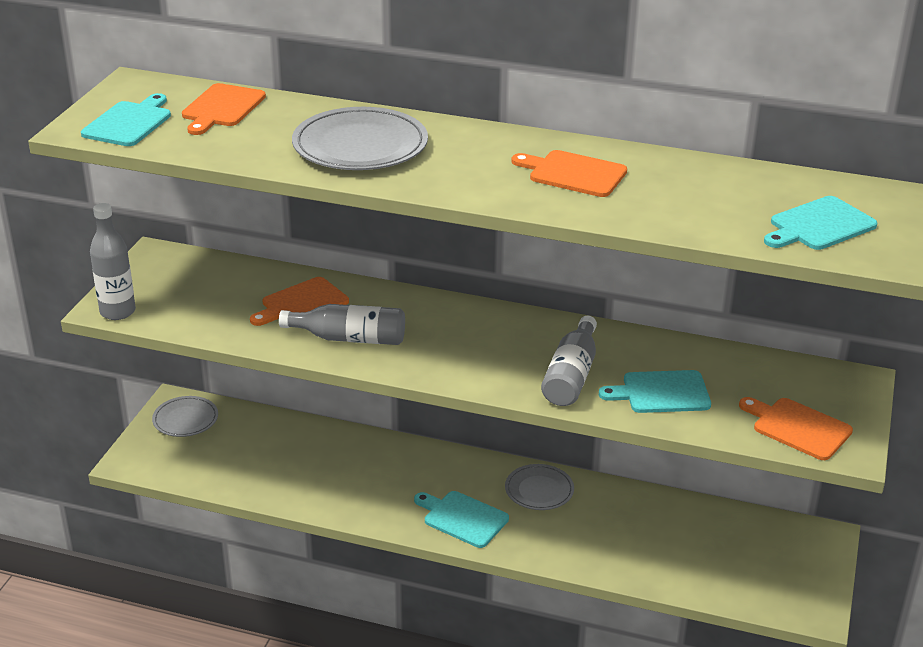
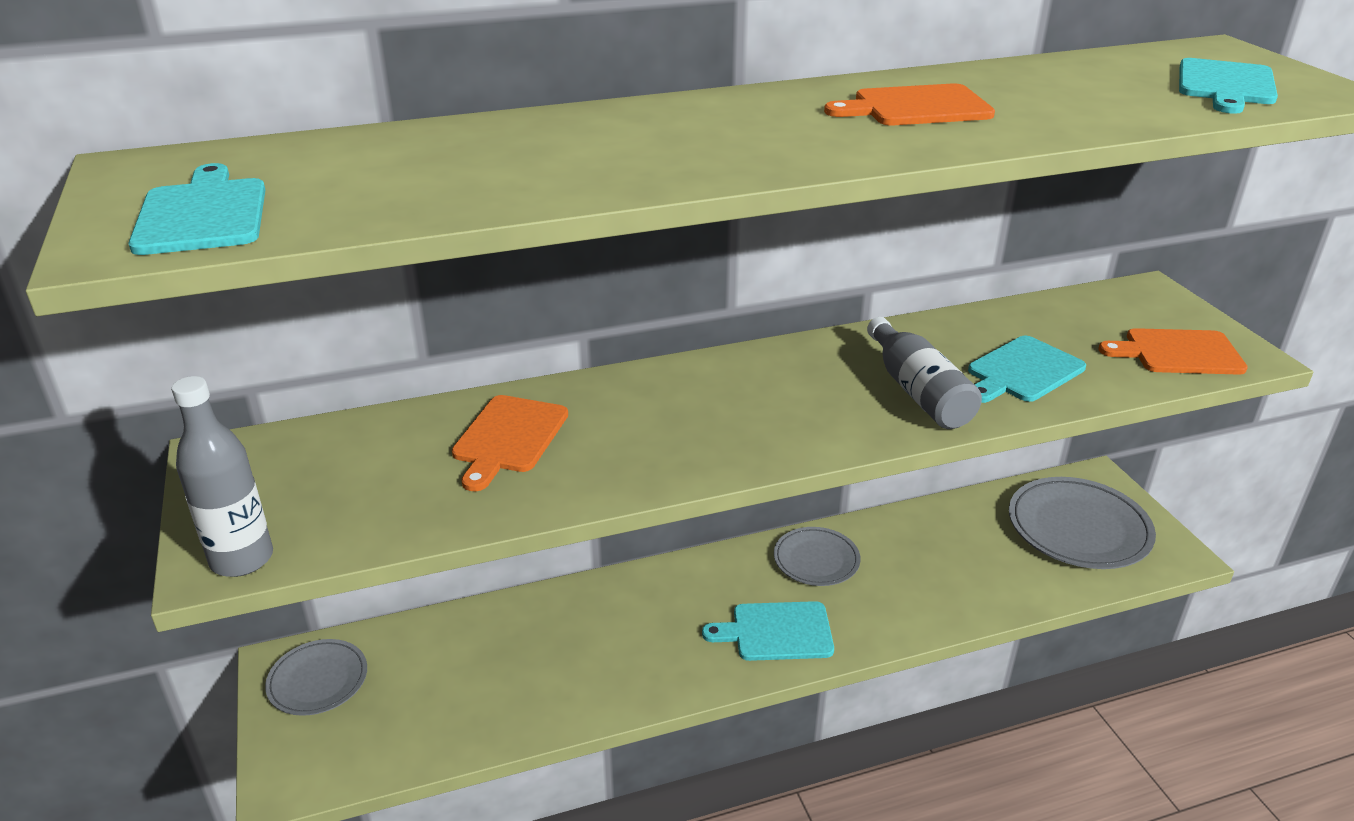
camera: 35 degrees left, 0 degrees up
orange cutting board [182,83,266,135] -> none
grey bottle [279,304,405,345] -> none
grey plate [292,107,428,170] -> grey plate moved to [1009,477,1156,569]

